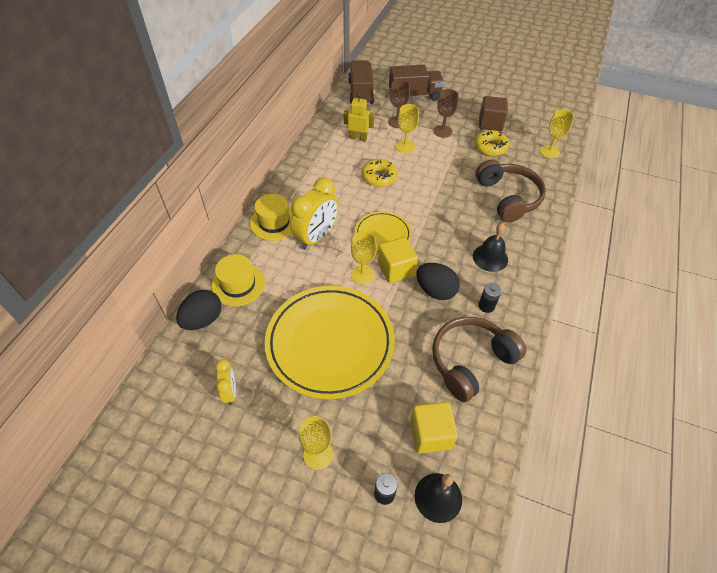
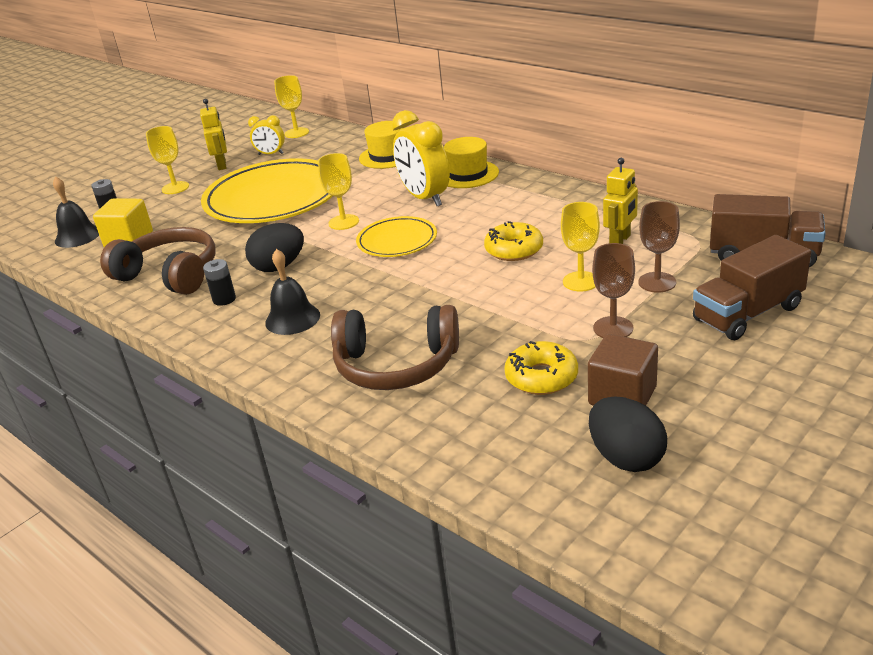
camera: 115 degrees right, 20 degrees down
black egg [176,290,221,330] -> black egg moved to [589,397,667,472]
yellow cube [378,237,418,283] -> none
brown truck [389,65,444,101] -> brown truck turned 45 degrees clockwise [693,235,811,340]
brown headphones [432,317,526,402] -> brown headphones turned 45 degrees counterclockwise [100,227,216,295]
yellow goblet [540,109,574,159] -> yellow goblet moved to [274,75,309,138]
none -> yellow robot [200,99,227,170]

